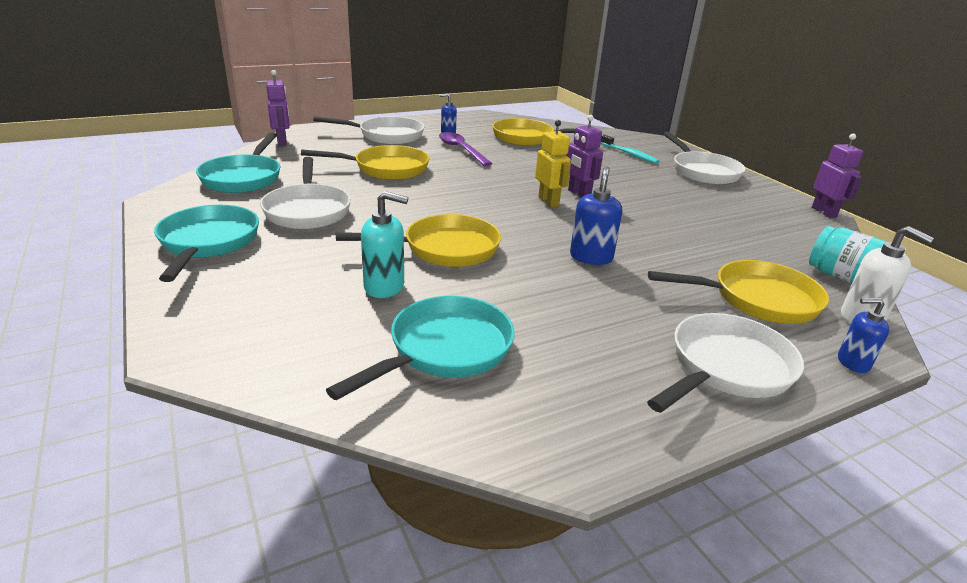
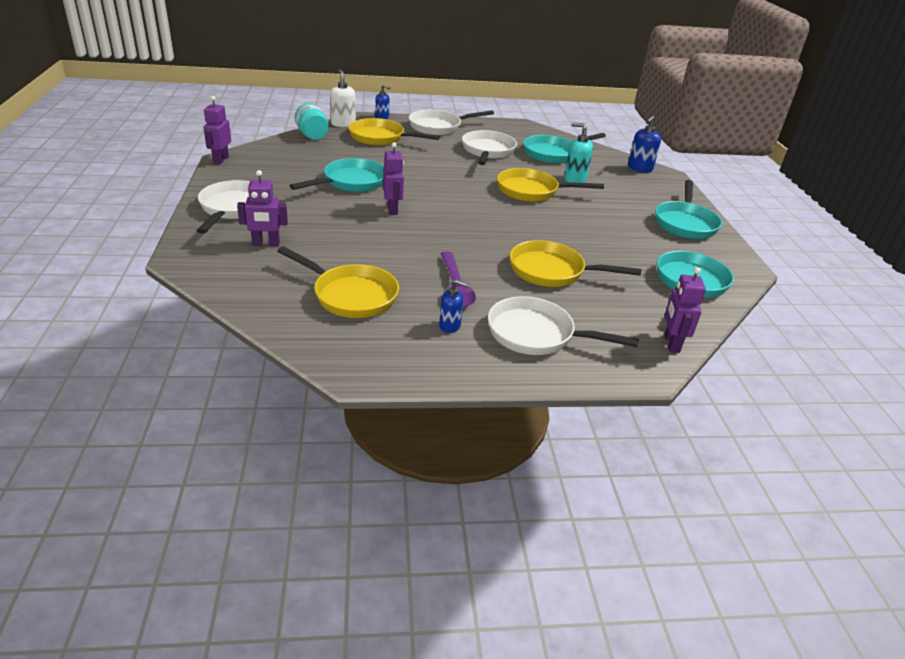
camera: 160 degrees left, 5 degrees up
white pan [260,157,351,229] -> white pan moved to [462,130,517,165]
yellow robot [535,120,571,207] -> none
blue soap dispenser [570,166,622,265] -> blue soap dispenser moved to [628,116,661,173]
turquoise toothbrush [601,135,659,164] -> purple robot [237,170,288,246]
none -> turquoise pan [290,158,384,192]

